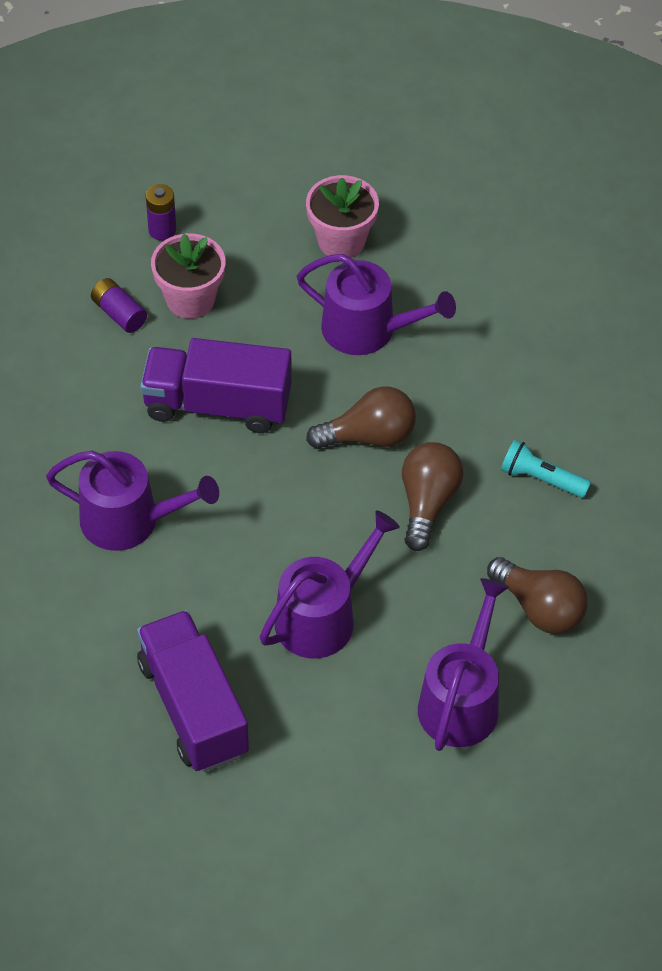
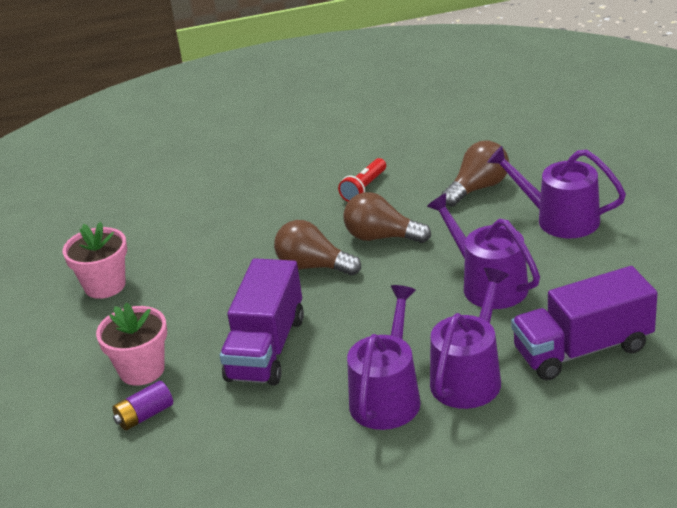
camera: 80 degrees left, 20 degrees down
purple battery [146,184,176,241] -> none
purple watering can [297,254,456,355] -> purple watering can moved to [430,268,509,409]
brown light bulb [306,386,416,449] -> brown light bulb turned 60 degrees counterclockwise [274,220,361,276]
turquoise flashlight [501,440,591,498] -> red flashlight [338,158,386,202]

